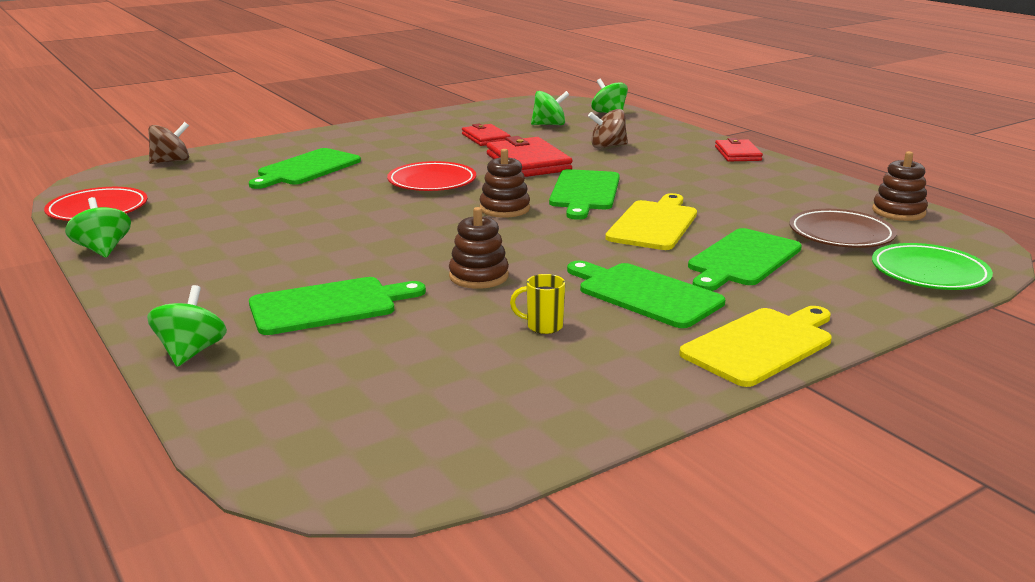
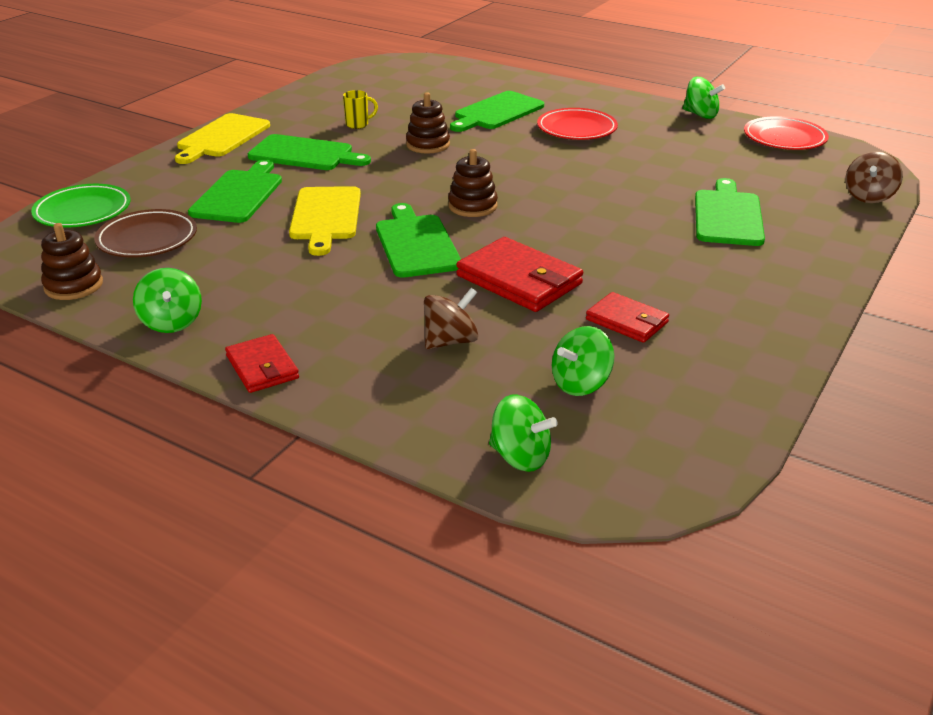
camera: 155 degrees right, 10 degrees up
green spinning top [147,285,227,367] -> green spinning top moved to [133,268,202,333]
red plate [387,161,476,191] -> red plate moved to [537,108,618,140]

